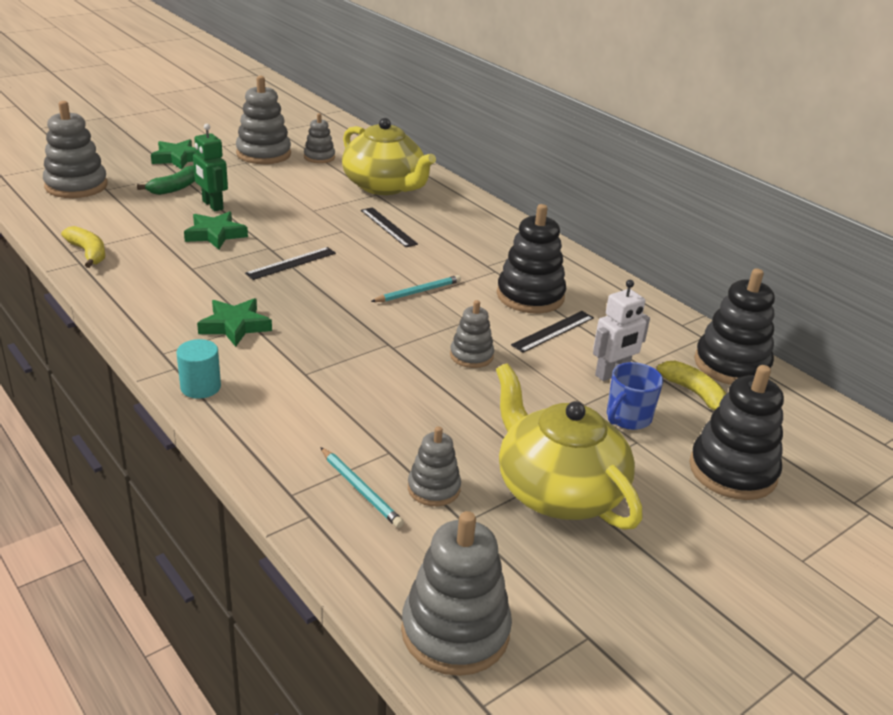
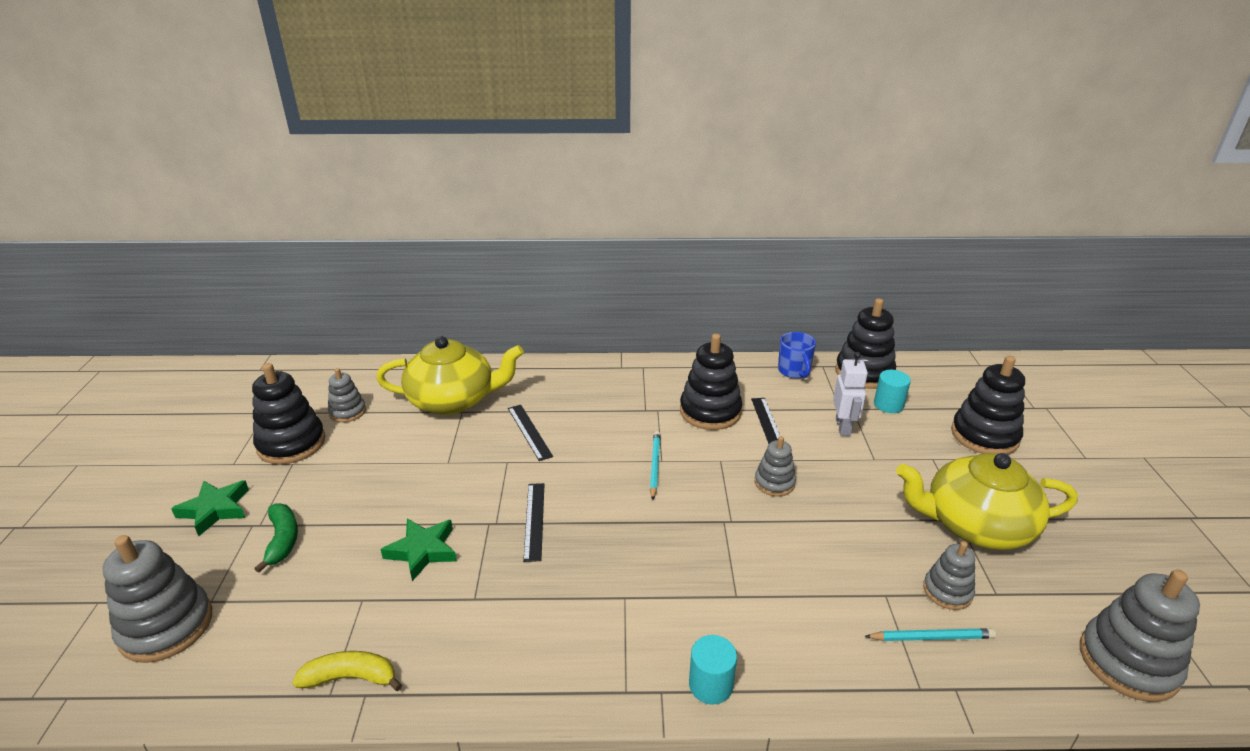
camera: 50 degrees left, 0 degrees up
green robot [193,124,228,211] -> none
green star [197,298,272,347] -> none
grey stacking toy [236,76,291,164] -> black stacking toy [252,363,325,465]
black ruler [361,207,418,247] -> black ruler turned 60 degrees clockwise [508,405,553,461]
blue mug [607,362,663,430] -> blue mug moved to [778,332,816,378]
yellow banana [657,361,726,410] -> turquoise cylinder [874,370,911,413]

